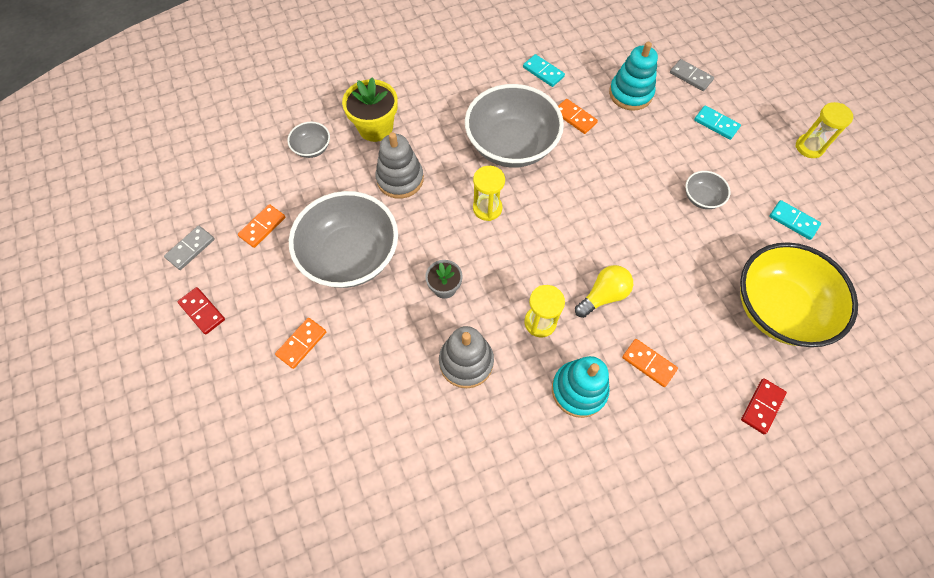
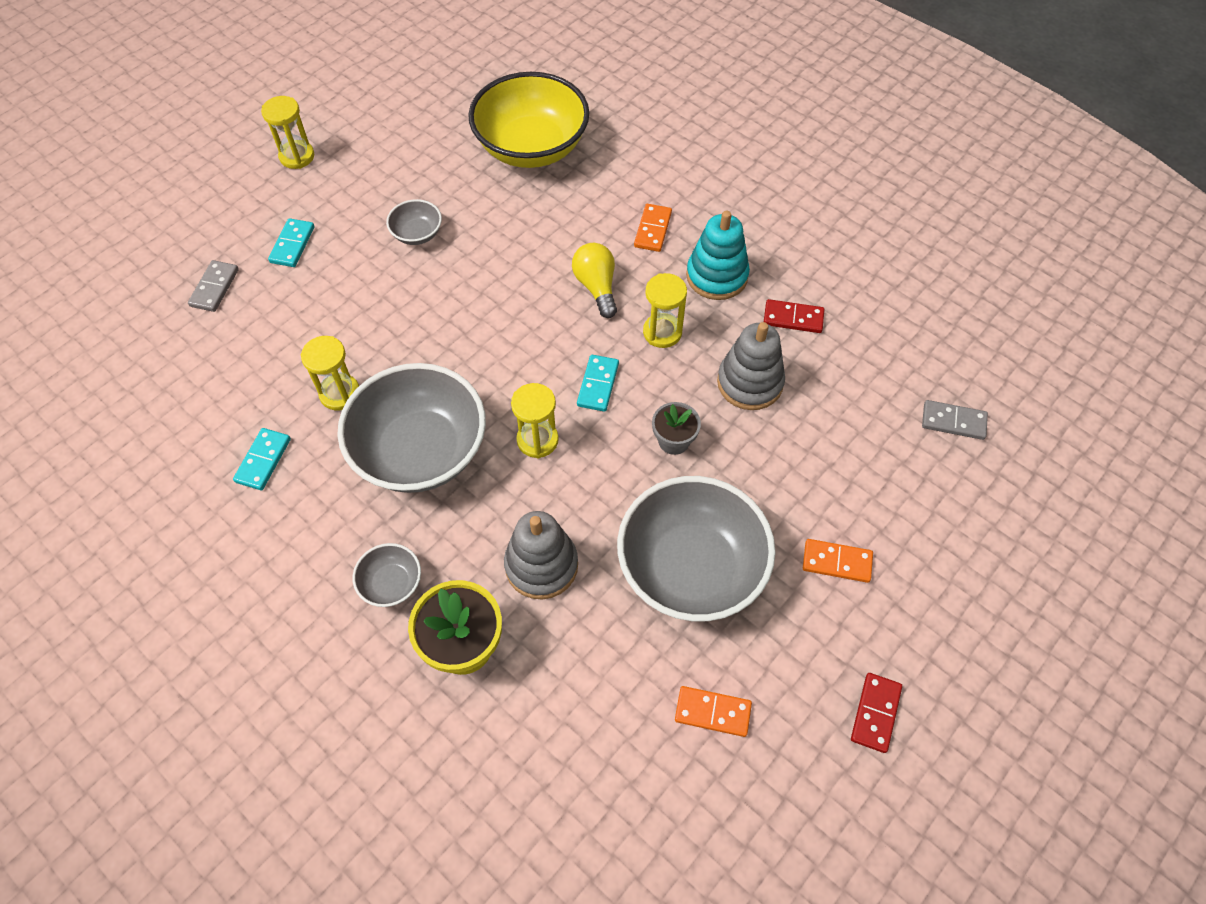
camera: 115 degrees left, 5 degrees down
grey domino [164,226,215,270] -> grey domino moved to [922,400,988,440]
grey bowl [287,122,330,158] -> grey bowl moved to [353,543,421,607]
orange domino [558,99,598,134] -> yellow hourglass [301,336,359,410]
yellow light bulb [575,265,633,318] -> yellow light bulb turned 45 degrees clockwise [572,243,617,318]
turquoise stacking toy [609,42,658,111] -> none
red domino [741,379,787,434] -> red domino moved to [764,299,825,333]
turquoise domino [769,200,821,240] -> turquoise domino moved to [577,355,619,412]

